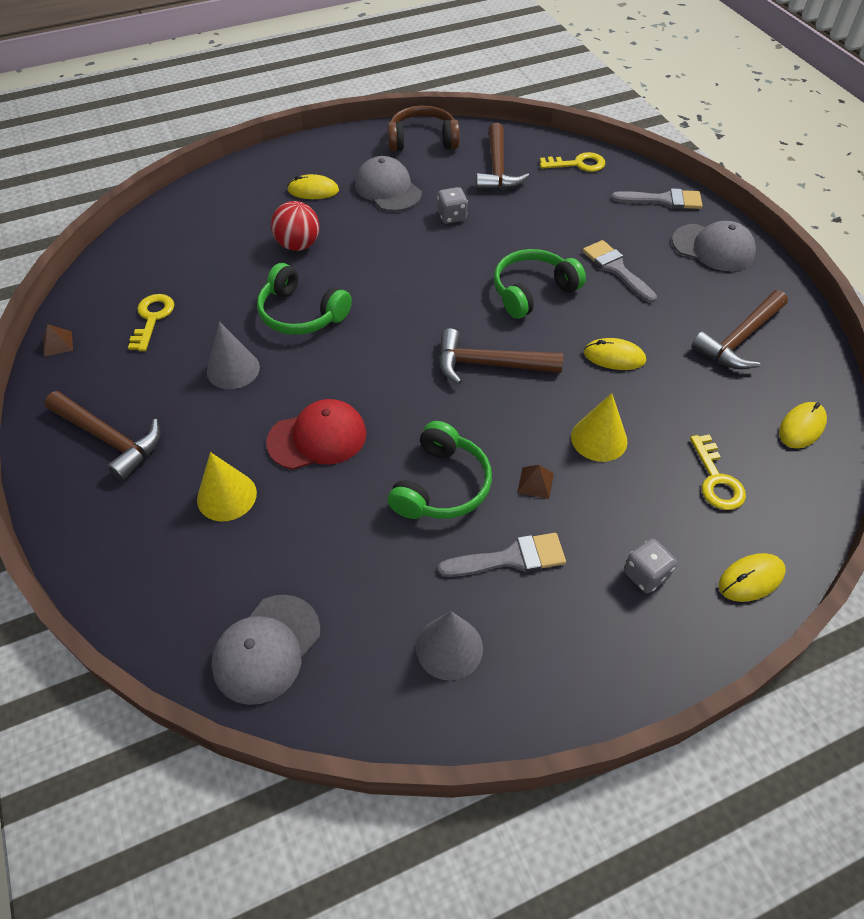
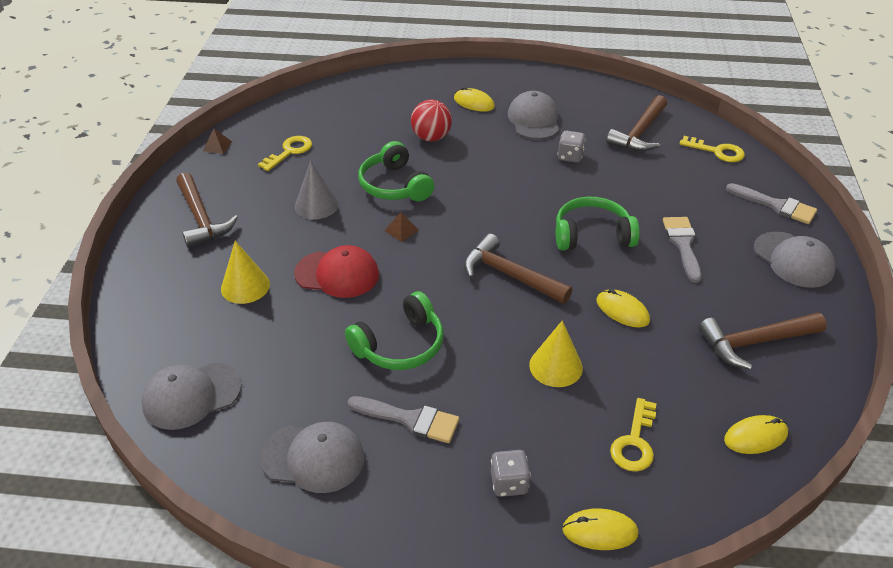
camera: 30 degrees right, 10 degrees down
brown headphones [388,106,460,151] -> none
grey cone [416,611,483,681] -> grey cap [260,422,365,493]
brown pyramid [517,465,554,499] -> brown pyramid moved to [384,212,419,242]

